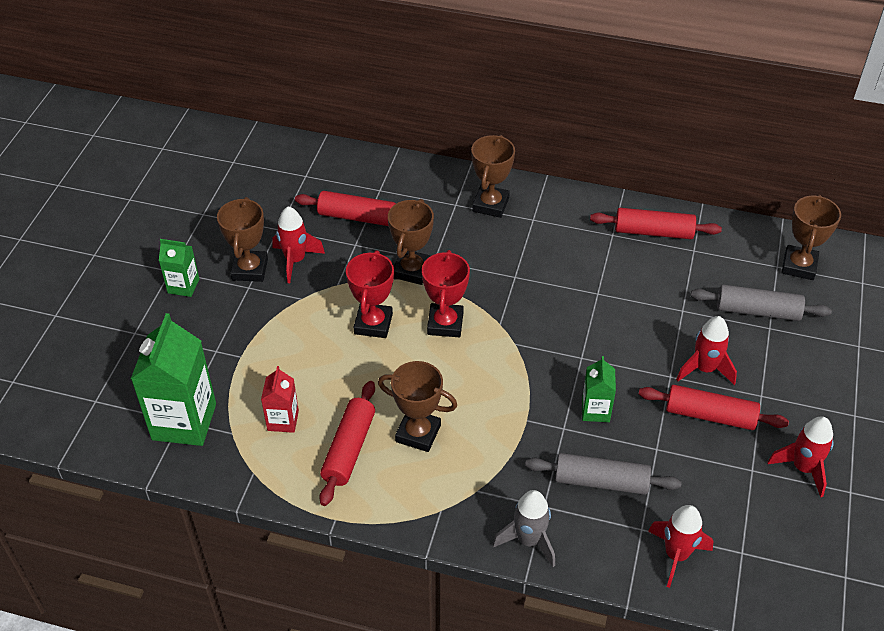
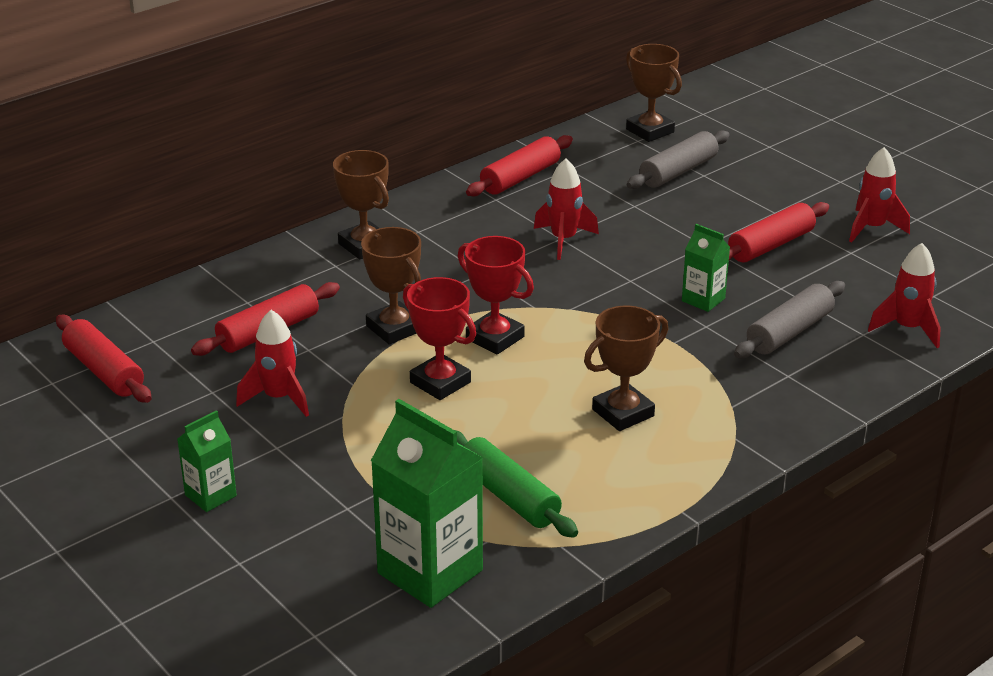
camera: 55 degrees left, 15 degrees down
brown trophy [217,197,268,282] -> none
red carton [261,366,299,433] -> green rolling pin [455,430,578,538]
red rolling pin [319,381,375,506] -> red rolling pin moved to [56,315,152,403]
grey rocket [493,490,555,567] -> none
red rocket [676,316,737,385] -> red rocket moved to [534,159,599,260]

